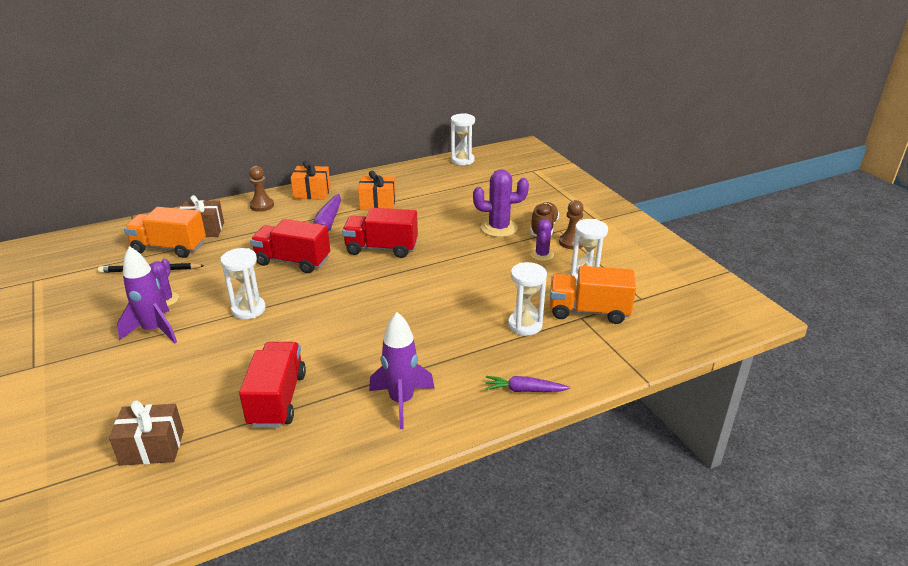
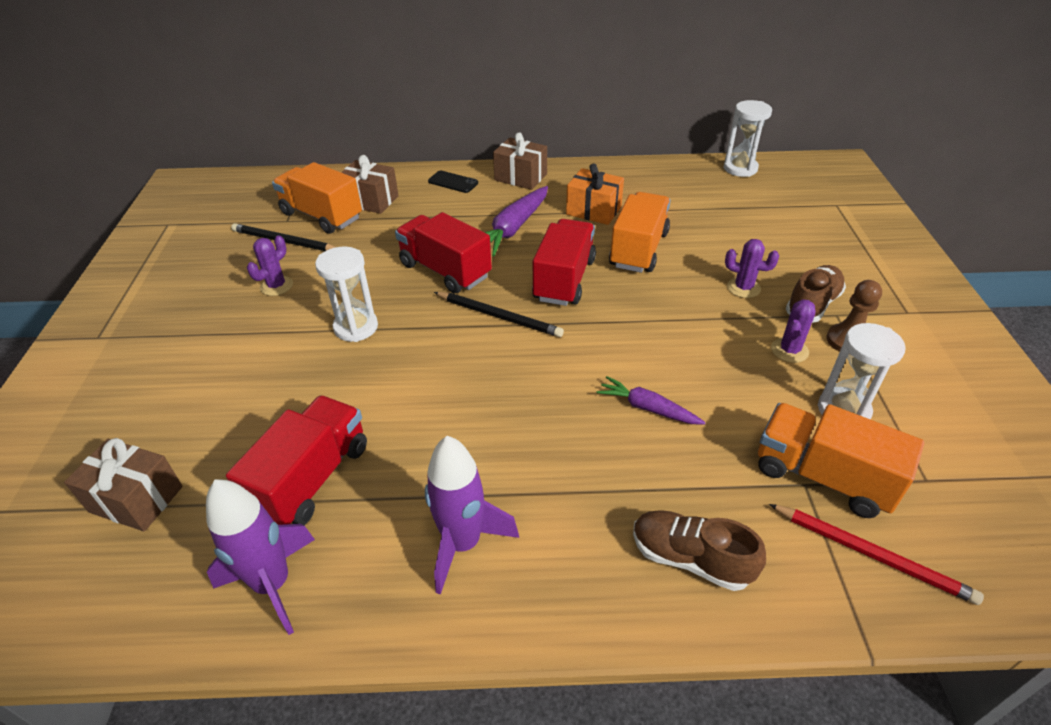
camera: 25 degrees right, 10 degrees up
purple rocket [117,246,177,343] -> purple rocket moved to [206,479,315,635]
brown pawn [249,166,274,212] -> black phone [428,170,478,193]
orange gift [290,160,331,200] -> brown gift [493,132,547,190]
red truck [342,208,418,258] -> red truck turned 75 degrees clockwise [532,219,596,306]
purple cactus [473,169,529,237] -> purple cactus [725,239,779,298], size x0.60
purple carrot [485,376,570,392] -> purple carrot moved to [597,376,706,424]
white hourglass [508,262,547,336] -> none
none -> black pencil [434,292,564,337]
none -> orange truck [609,192,671,273]
none -> brown shoe [633,510,766,591]
none -> red pencil [769,504,984,605]

